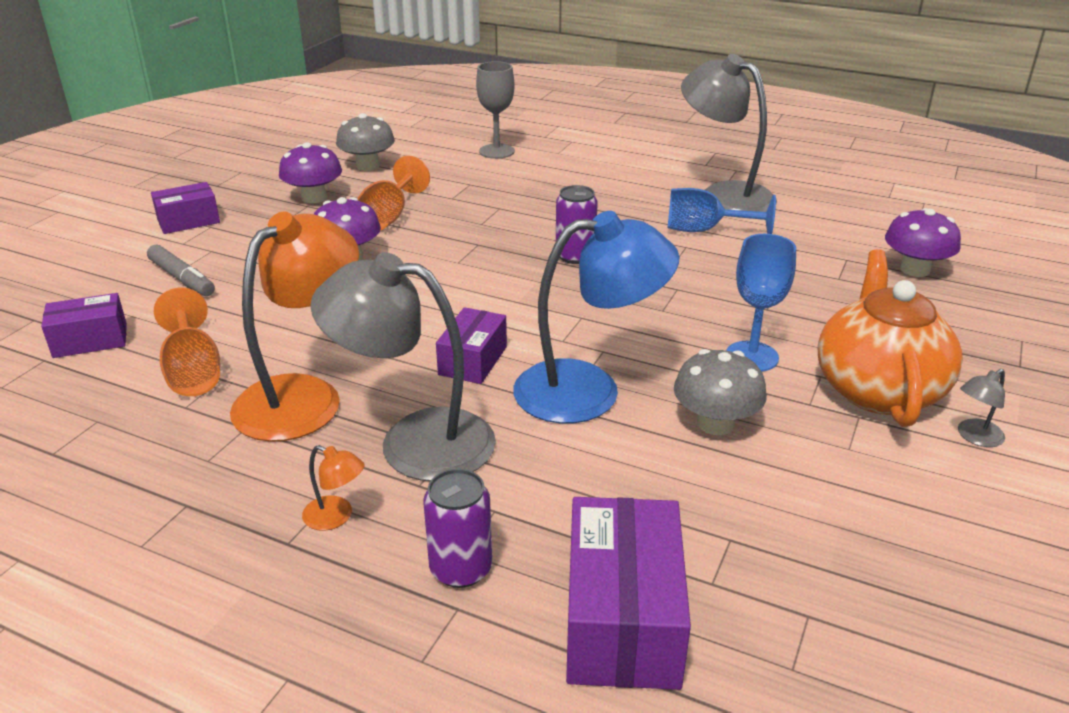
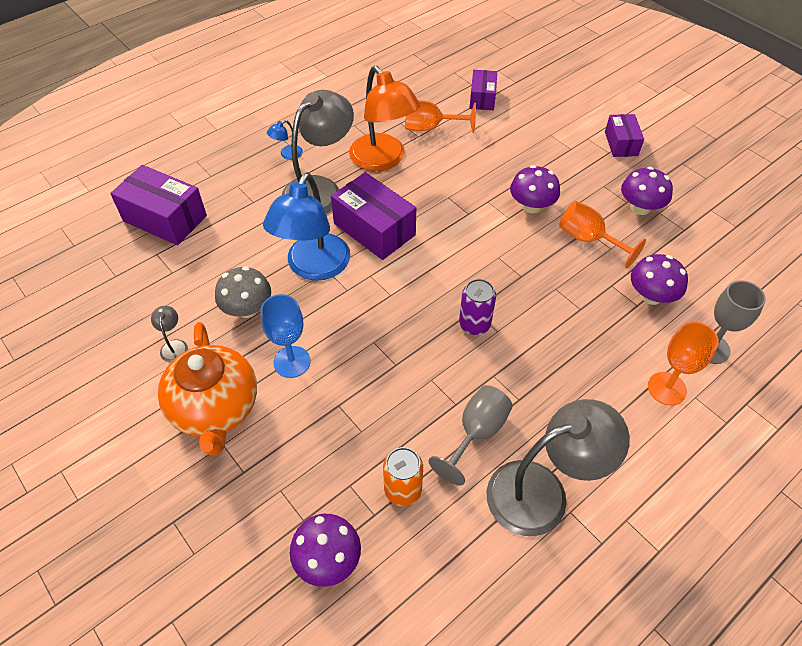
camera: 115 degrees right, 20 degrees up
grey marker [147,244,215,296] -> none
orange lamp [302,445,365,531] -> blue lamp [267,120,303,160]
grey mushroom [336,113,395,171] -> none
purple can [423,469,492,588] -> none
purple box [436,307,507,384] -> purple box [331,172,416,260], size x1.66
blue goblet [668,188,776,234] -> grey goblet [429,385,512,486]
orange teapot [818,249,963,427] -> orange teapot turned 45 degrees clockwise [158,322,257,456]
grey lamp [958,369,1005,447] -> grey lamp moved to [151,306,188,363]
none -> orange can [383,447,423,506]
none -> purple mushroom [631,254,688,305]
none -> orange goblet [648,322,719,405]

